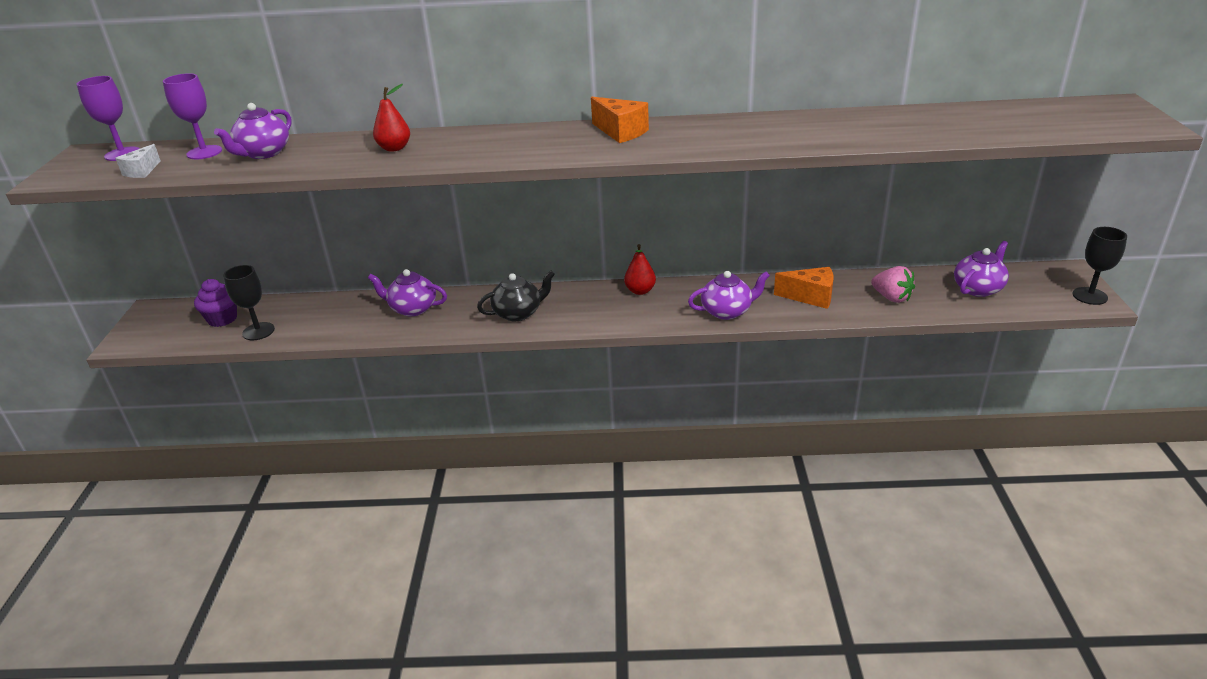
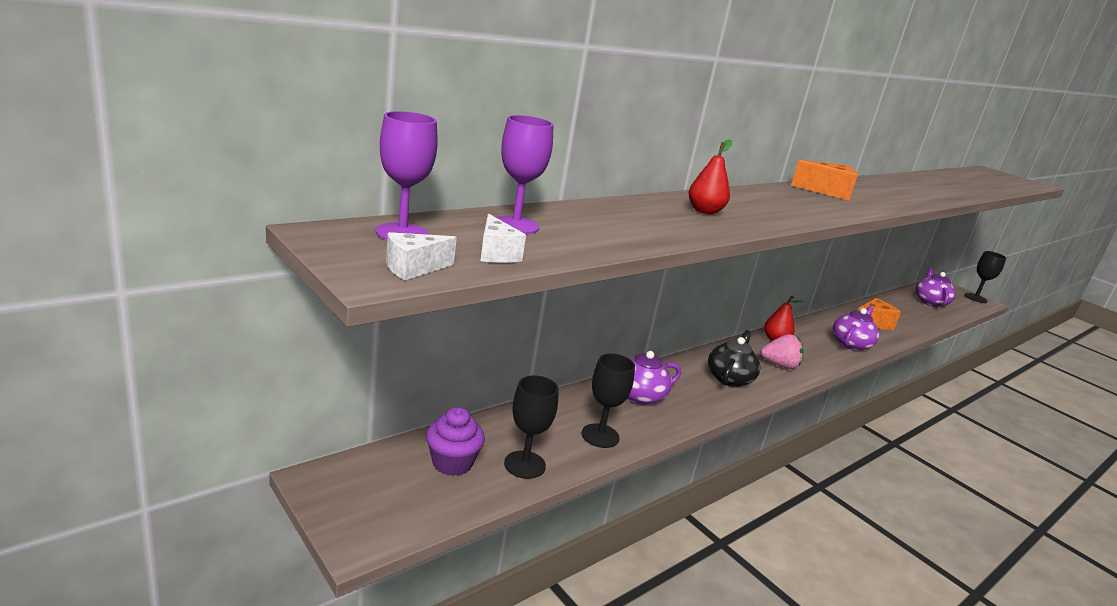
camera: 45 degrees left, 10 degrees down
purple teapot [214,103,292,159] -> none
pink strawberry [871,266,915,303] -> pink strawberry moved to [760,334,804,369]
none -> white cheese [386,232,457,280]
none -> black goblet [582,353,635,448]

